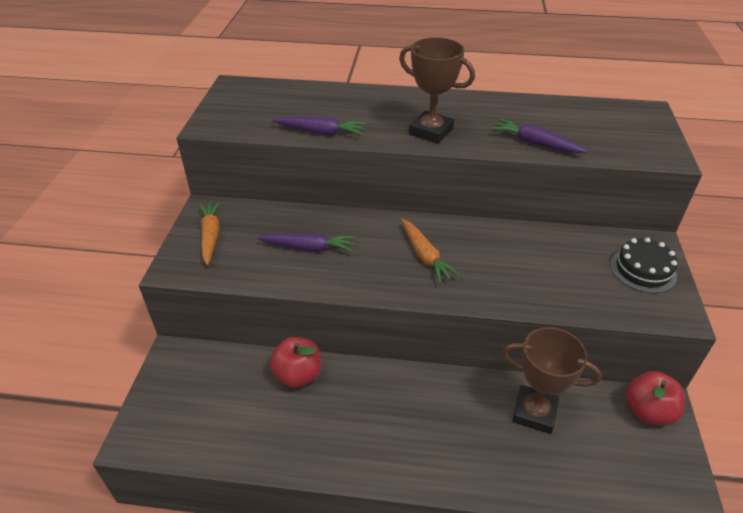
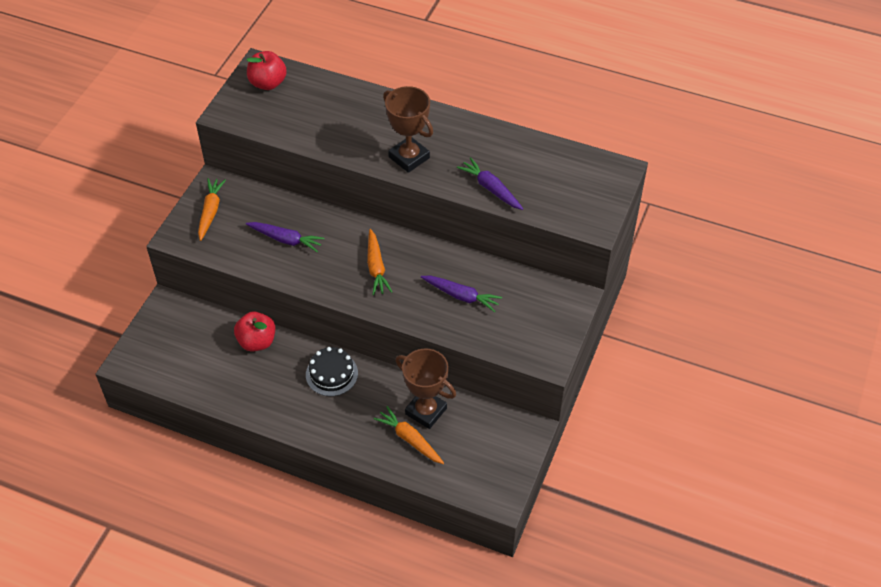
camera: 15 degrees right, 10 degrees up
purple carrot [272,116,366,135] -> purple carrot moved to [421,276,502,312]
black cake [610,237,678,293] -> black cake moved to [306,347,358,396]
red apple [626,371,685,425] -> red apple moved to [247,51,287,90]
none -> orange carrot [374,406,444,464]

